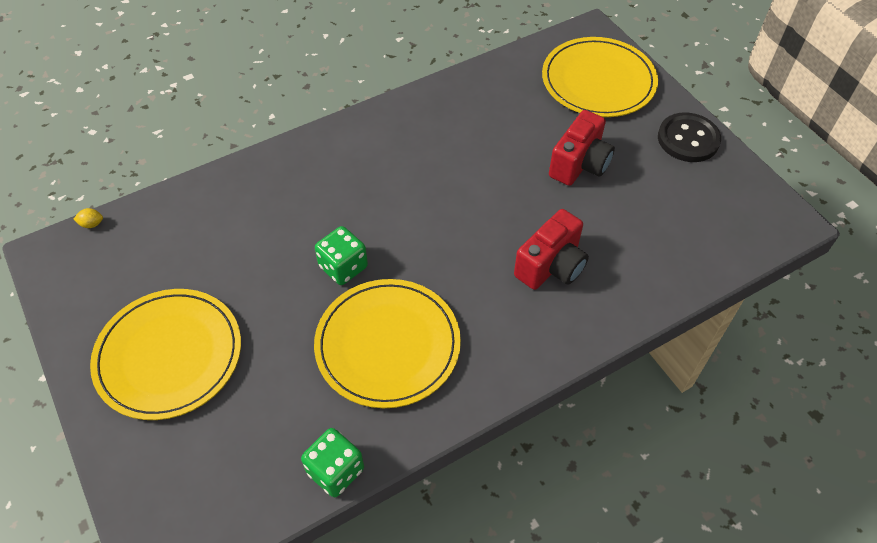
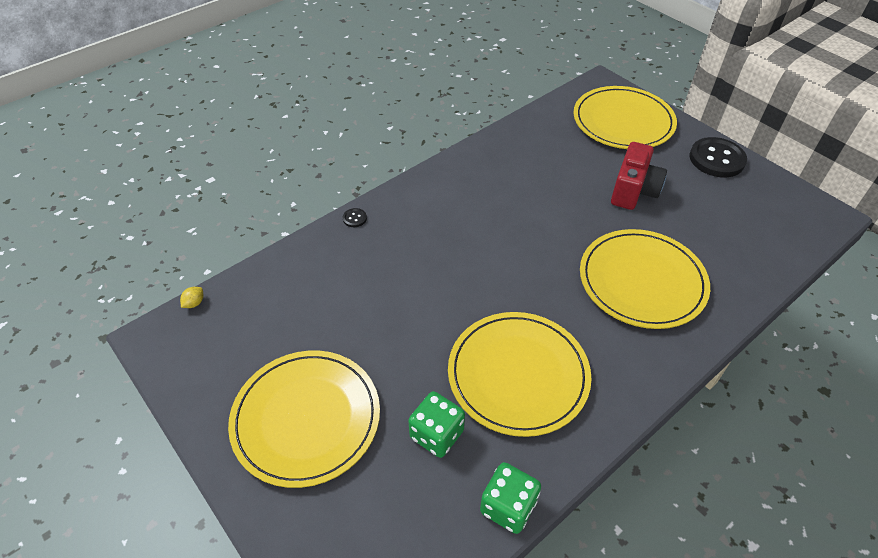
camera: 10 degrees left, 5 degrees down
yellow lemon [74,208,103,228] -> yellow lemon turned 45 degrees counterclockwise [180,287,203,308]
green dice [315,226,368,285] -> green dice moved to [408,391,465,458]
red camera [514,209,589,290] -> yellow plate [580,229,710,329]
none -> black button [343,208,367,227]

